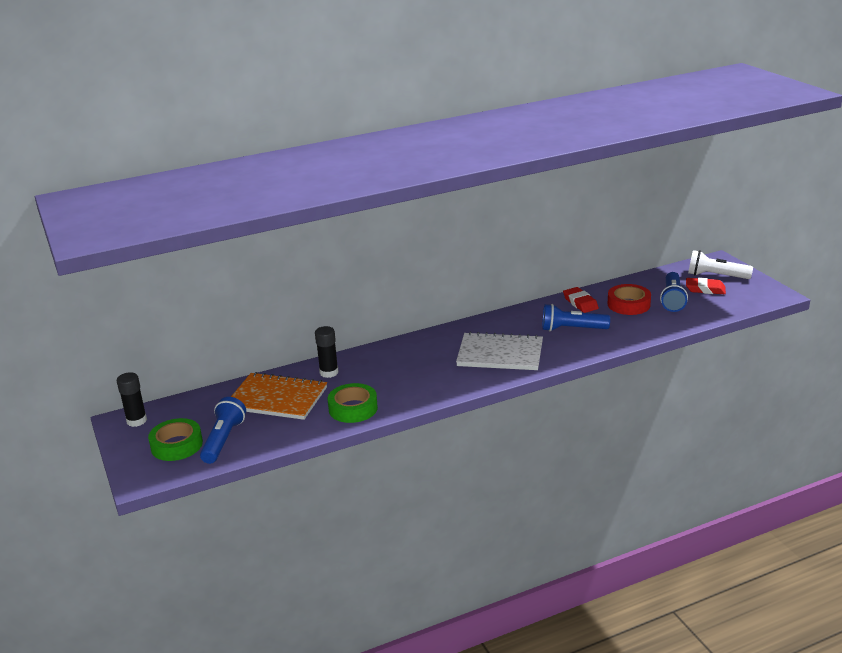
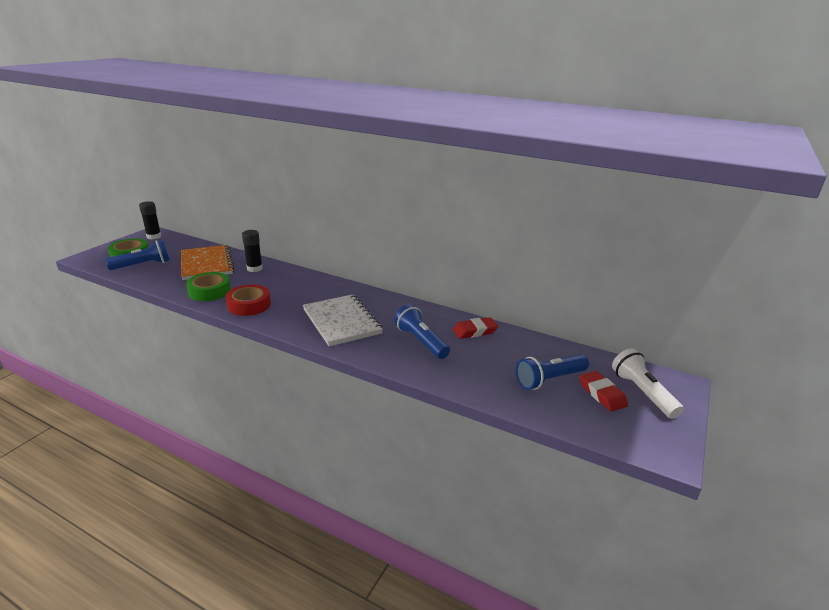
camera: 50 degrees right, 0 degrees up
red eraser [563,287,599,313] -> red eraser turned 45 degrees clockwise [453,317,498,339]
red tape [608,284,651,315] -> red tape moved to [226,284,271,316]

